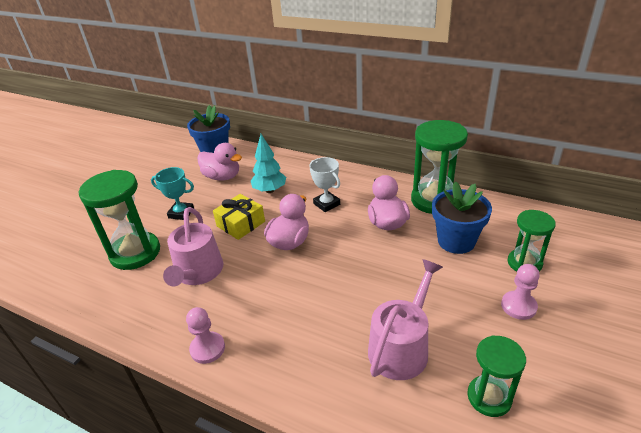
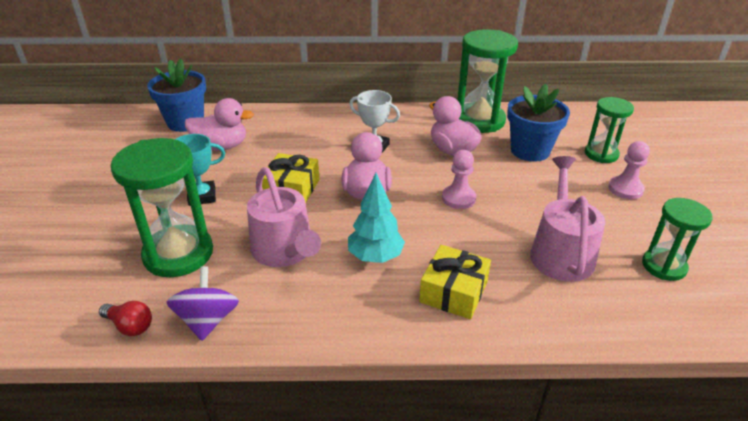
camera: 30 degrees left, 0 degrees up
pink pawn [186,307,225,364] -> pink pawn moved to [442,150,476,209]
turquoise tree [251,134,286,193] -> turquoise tree moved to [348,173,405,263]
none -> red light bulb [99,301,152,336]
none -> purple spinning top [167,266,239,341]
none -> yellow gift [419,245,491,319]

